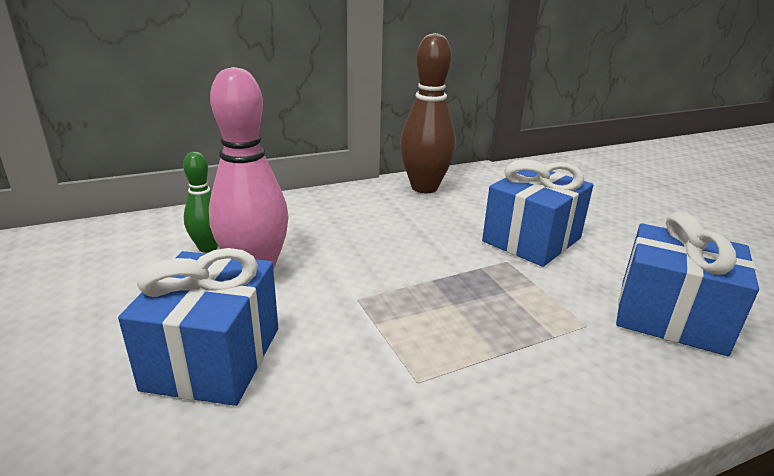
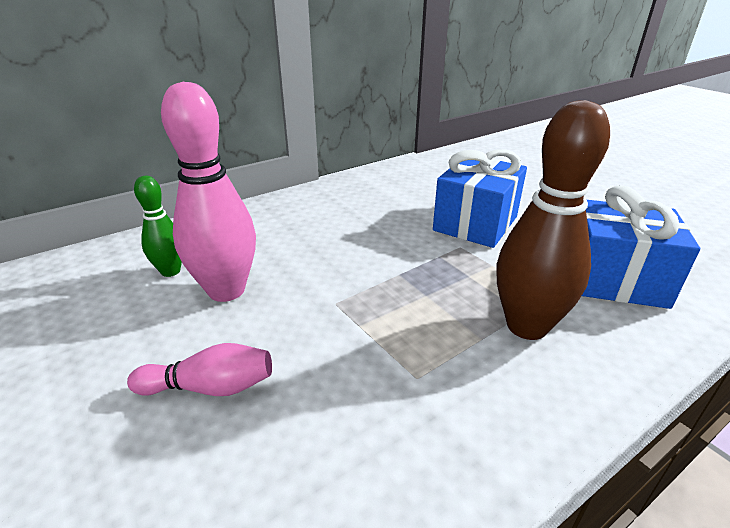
camera: 10 degrees left, 5 degrees up
blue gift [118,248,278,406] -> pink bowling pin [127,343,272,396]
brown bowling pin [400,33,456,193] -> brown bowling pin moved to [496,100,610,340]

